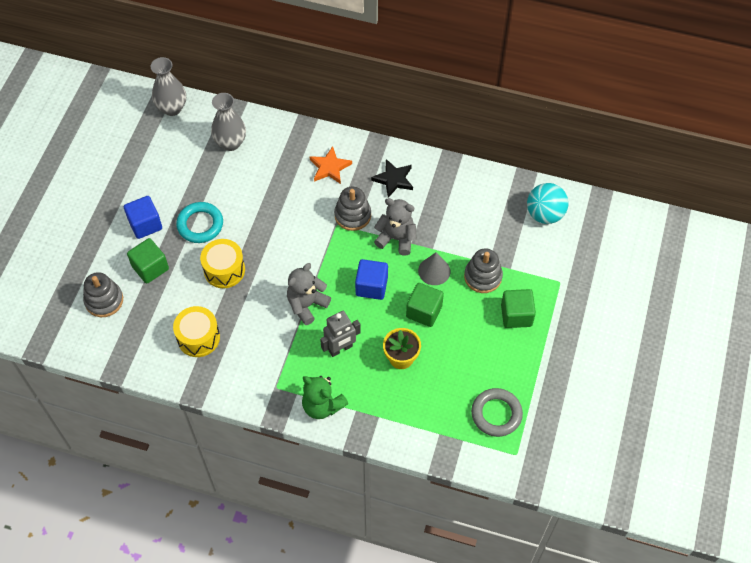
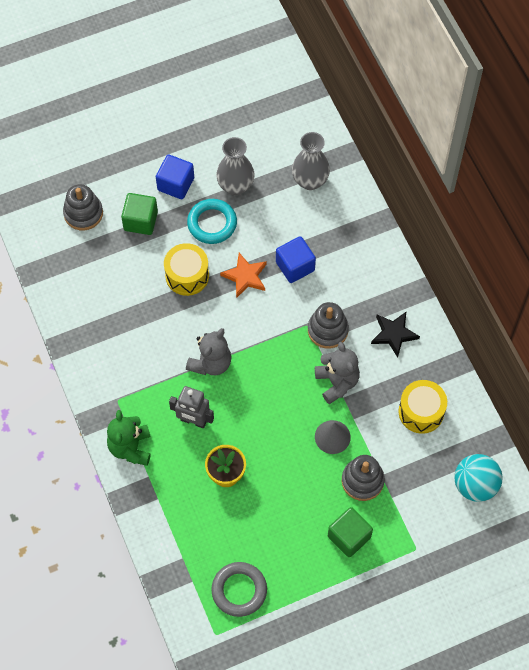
camera: 50 degrees right, 5 degrees up
grey vase [151,57,186,116] -> grey vase moved to [216,137,255,195]
yellow drum [173,306,220,357] -> yellow drum moved to [398,380,447,434]
grey teddy bear [287,263,331,325] -> grey teddy bear turned 120 degrees clockwise [186,328,231,375]
orange star [310,146,352,184] -> orange star moved to [220,253,267,298]
blue cube [355,259,388,300] -> blue cube moved to [276,236,316,283]
green cube [406,283,444,327] -> none

